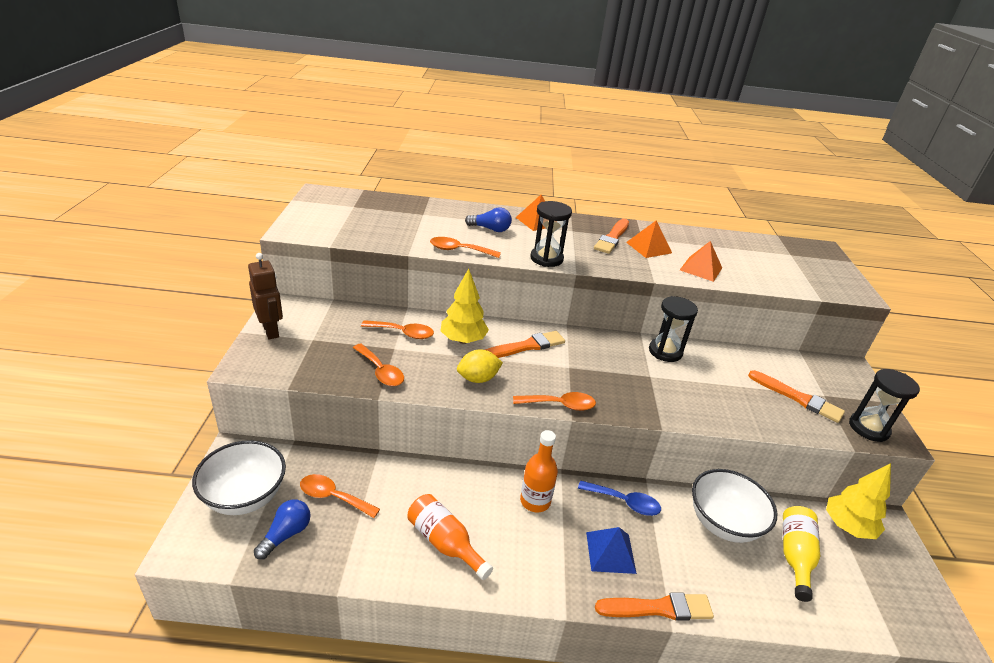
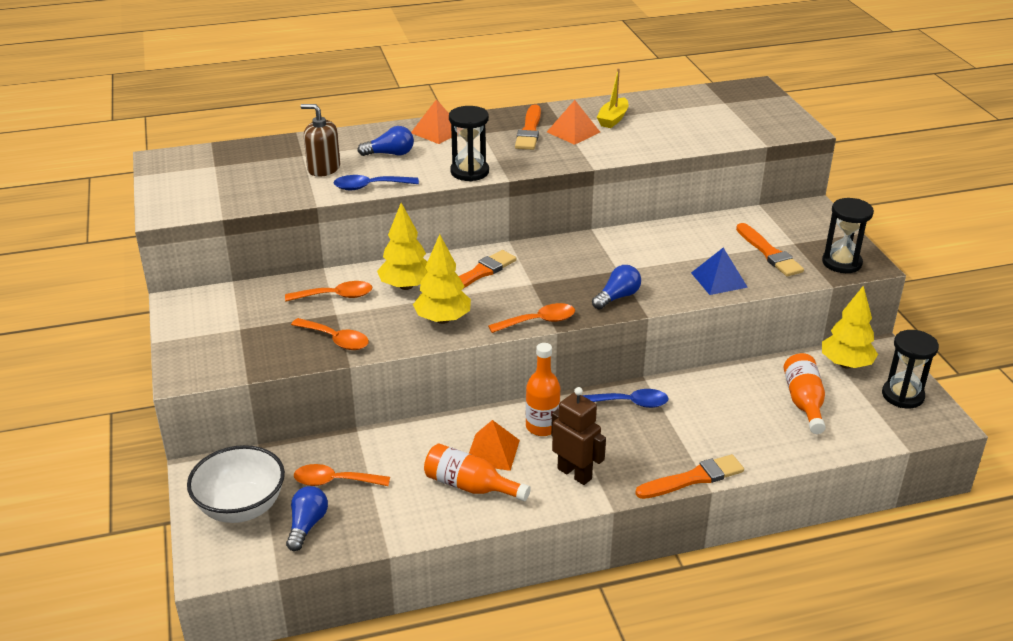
camera: 15 degrees left, 0 degrees up
brown robot [248,253,283,339] -> brown robot moved to [551,387,606,485]
orange spoon [430,237,501,258] -> blue spoon [334,175,419,190]
yellow lemon [457,349,503,383] -> yellow tree [413,234,471,324]
blue pyramid [586,527,637,574] -> blue pyramid moved to [691,248,748,295]
black hourglass [649,296,698,362] -> black hourglass moved to [882,330,939,408]
orange pyramid [680,241,722,282] -> orange pyramid moved to [469,420,520,471]
white bowl [692,469,777,543] -> none
orange brush [748,370,845,423] -> orange brush turned 45 degrees clockwise [736,223,804,277]
yellow bottle [783,506,820,602] -> orange bottle [784,353,826,434]
none -> brown soap dispenser [300,104,340,177]
none -> blue light bulb [592,265,641,309]
none -> yellow boat [597,68,628,128]

